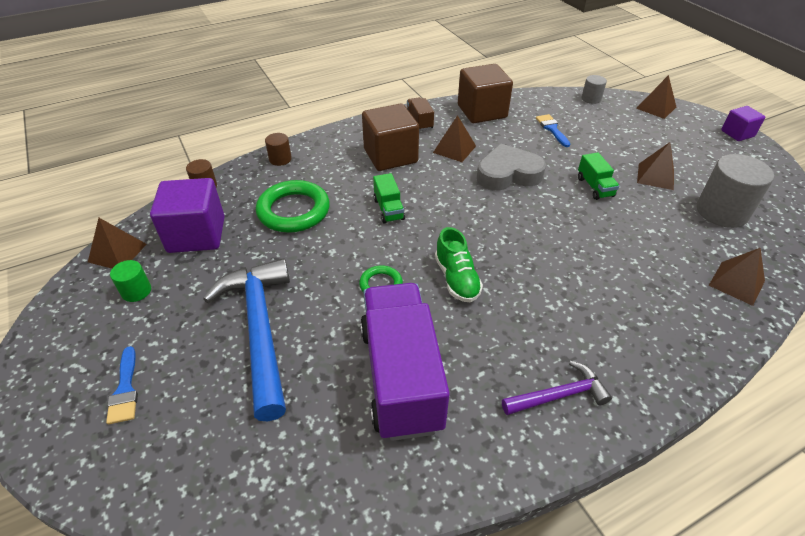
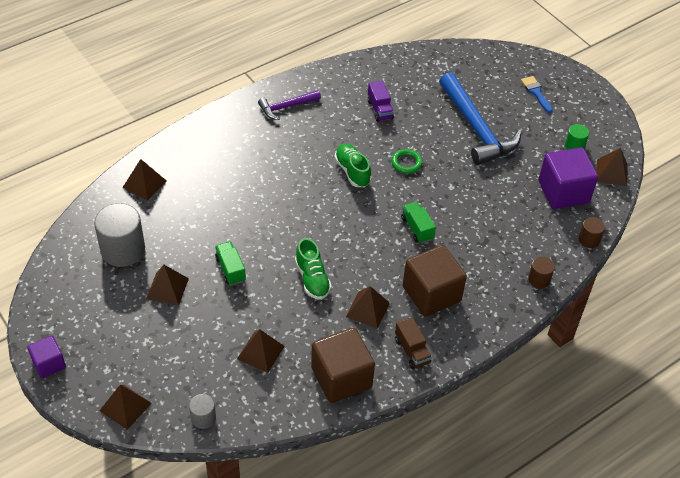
camera: 170 degrees right, 5 degrees up
green ring [256,180,330,233] -> none
purple truck [360,283,450,441] -> purple truck [368,81,394,122], size x0.43
grey heart [477,144,546,190] -> green shoe [295,238,332,300]
blue brush [536,114,570,147] -> brown pyramid [237,329,284,373]

